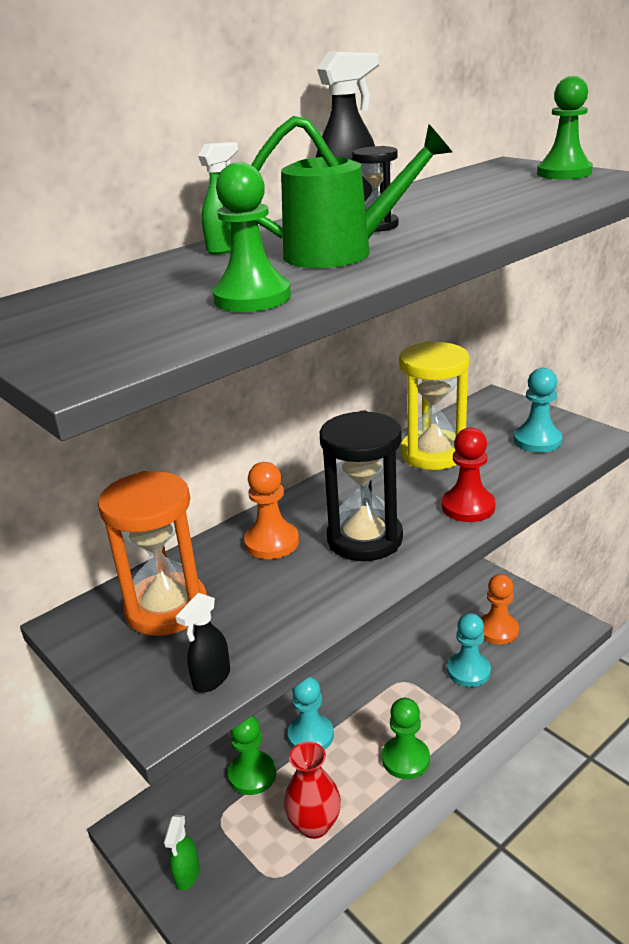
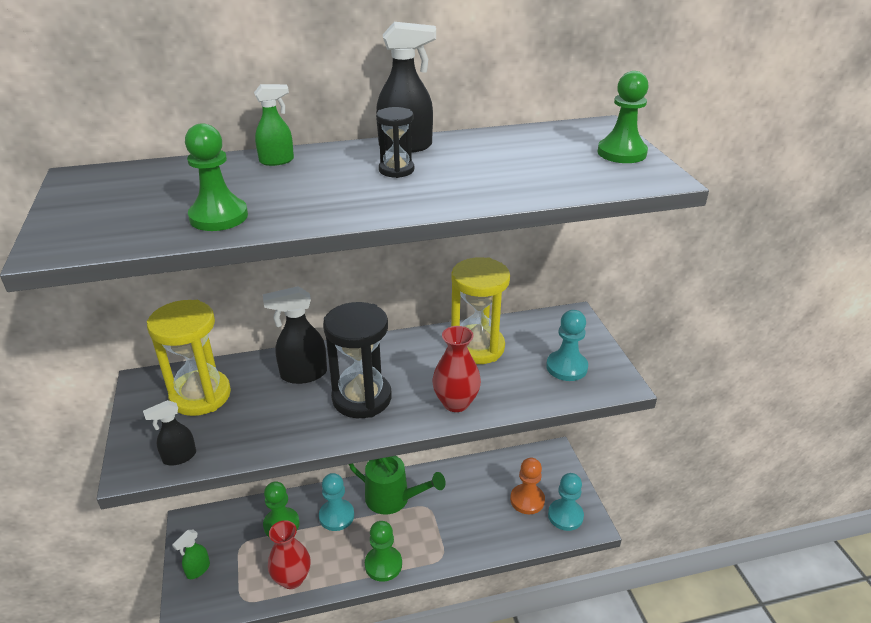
camera: 25 degrees right, 5 degrees up
orange hourglass [98,471,207,636] -> yellow hourglass [147,300,231,416]
orange pawn [244,462,299,559] -> black spray bottle [263,286,327,384]
green watering can [251,116,452,268] -> green watering can moved to [349,456,446,515]
red pawn [442,428,495,522] -> red vase [432,326,481,412]
turquoise pawn [447,613,491,687] -> turquoise pawn moved to [548,473,584,531]

